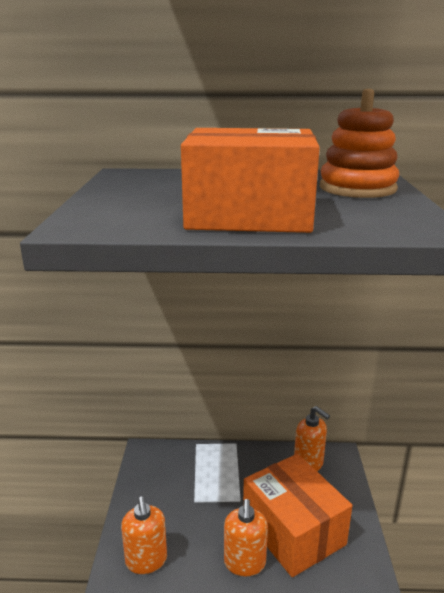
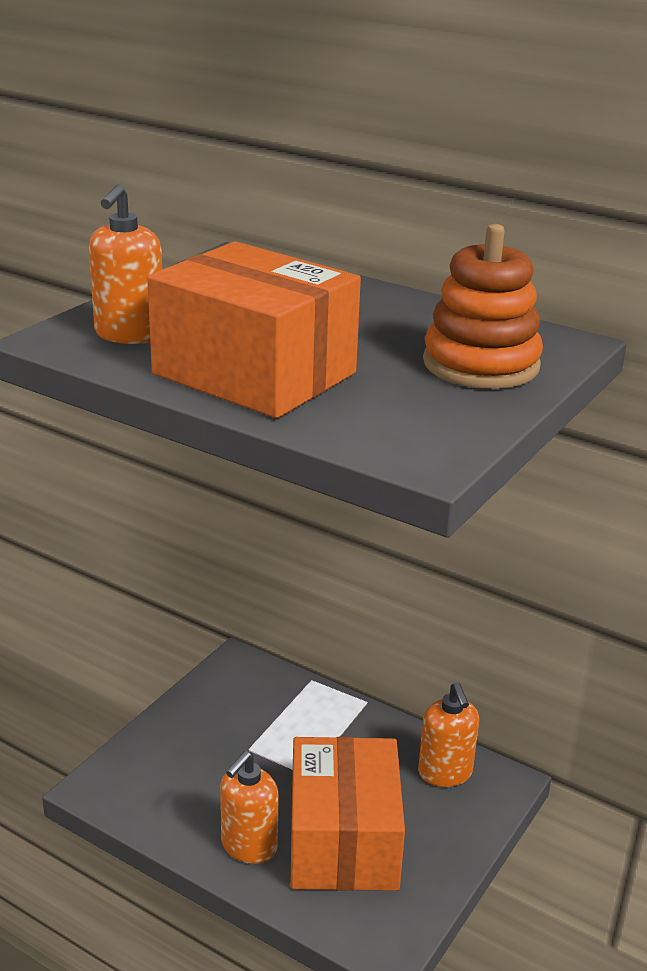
camera: 30 degrees right, 5 degrees up
orange soap dispenser [121,496,167,574] -> orange soap dispenser moved to [89,184,162,344]

